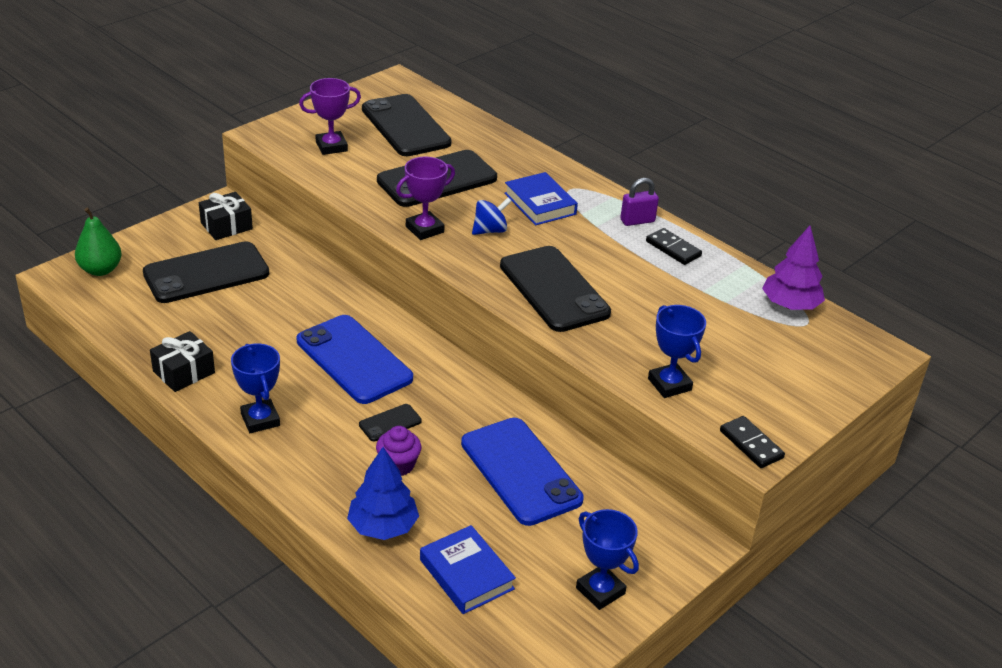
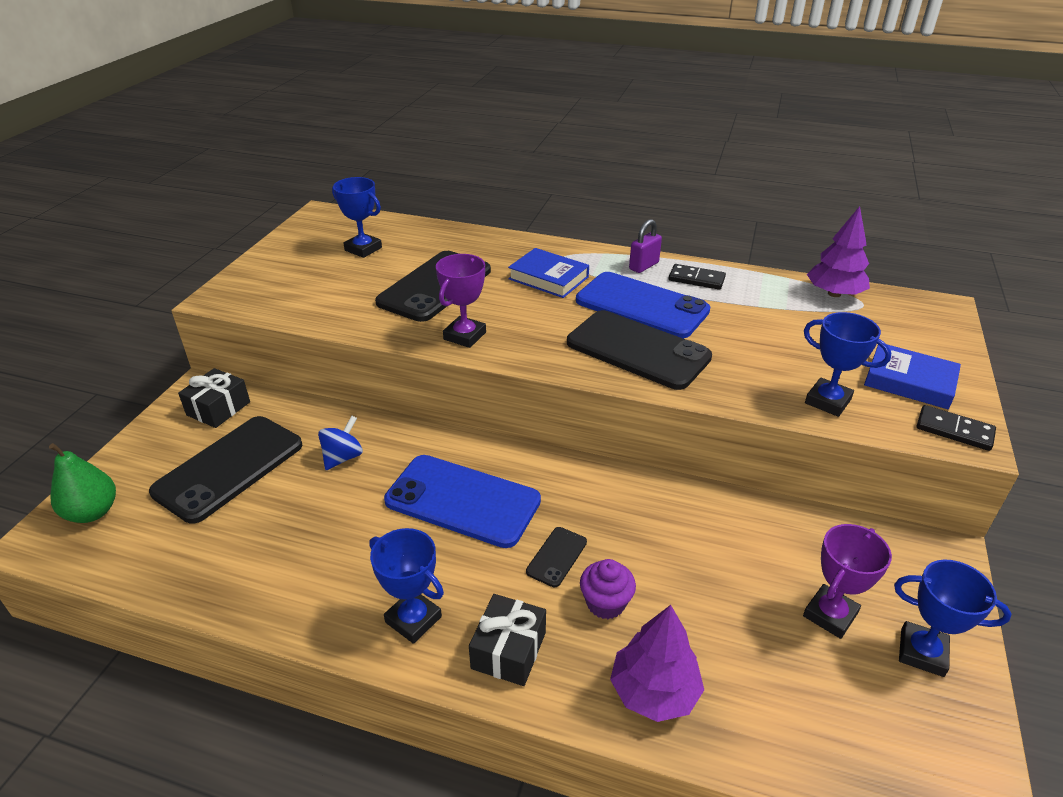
camera: 25 degrees left, 0 degrees up
black gift [150,331,215,392] -> black gift moved to [469,594,546,686]
purple trophy [299,78,361,155] -> purple trophy moved to [803,524,892,639]
blue tree [347,447,419,540] -> purple tree [610,605,704,722]
black phone [362,94,452,156] -> blue trophy [332,177,382,258]
blue book [420,525,516,614] -> blue book moved to [864,345,961,409]
blue phone [461,418,584,526] -> blue phone moved to [576,272,710,339]
blue spinning top [472,197,512,235] -> blue spinning top moved to [318,415,363,470]

